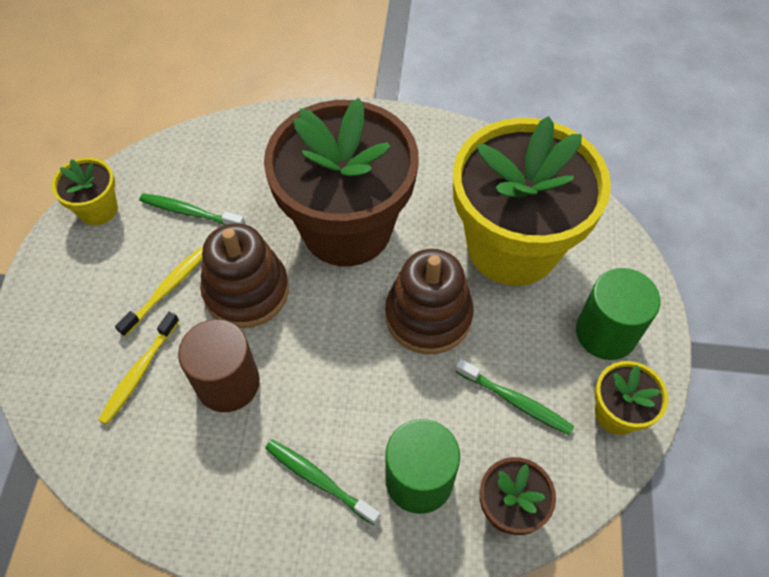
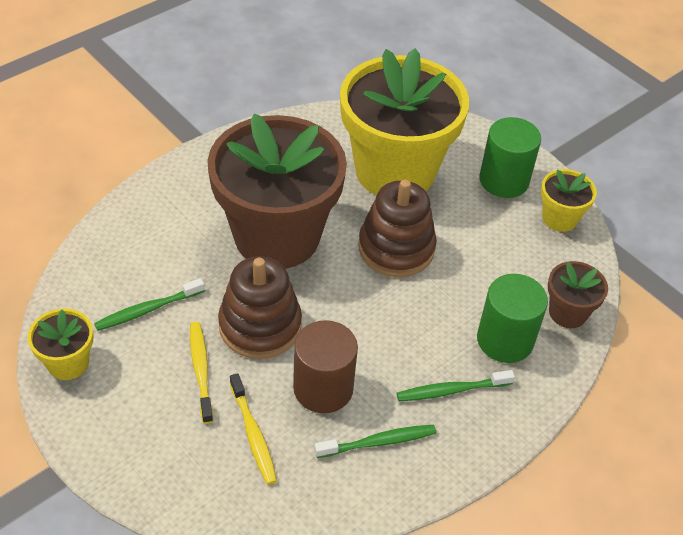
camera: 50 degrees left, 10 degrees down
green toothbrush [455,359,574,435] -> green toothbrush moved to [314,425,436,458]

